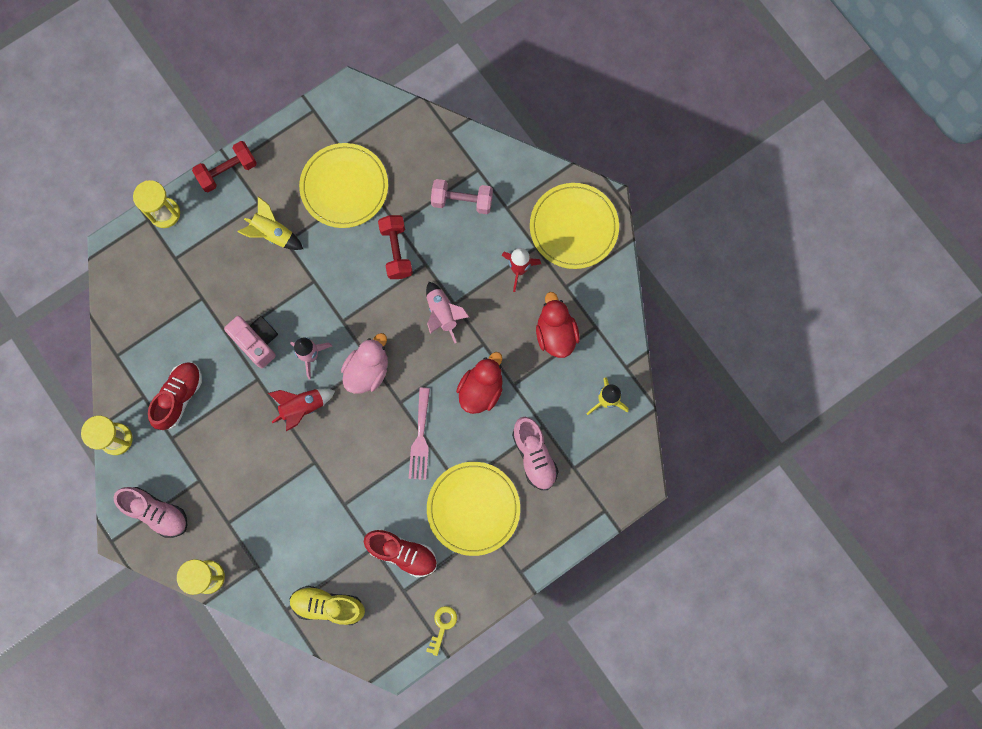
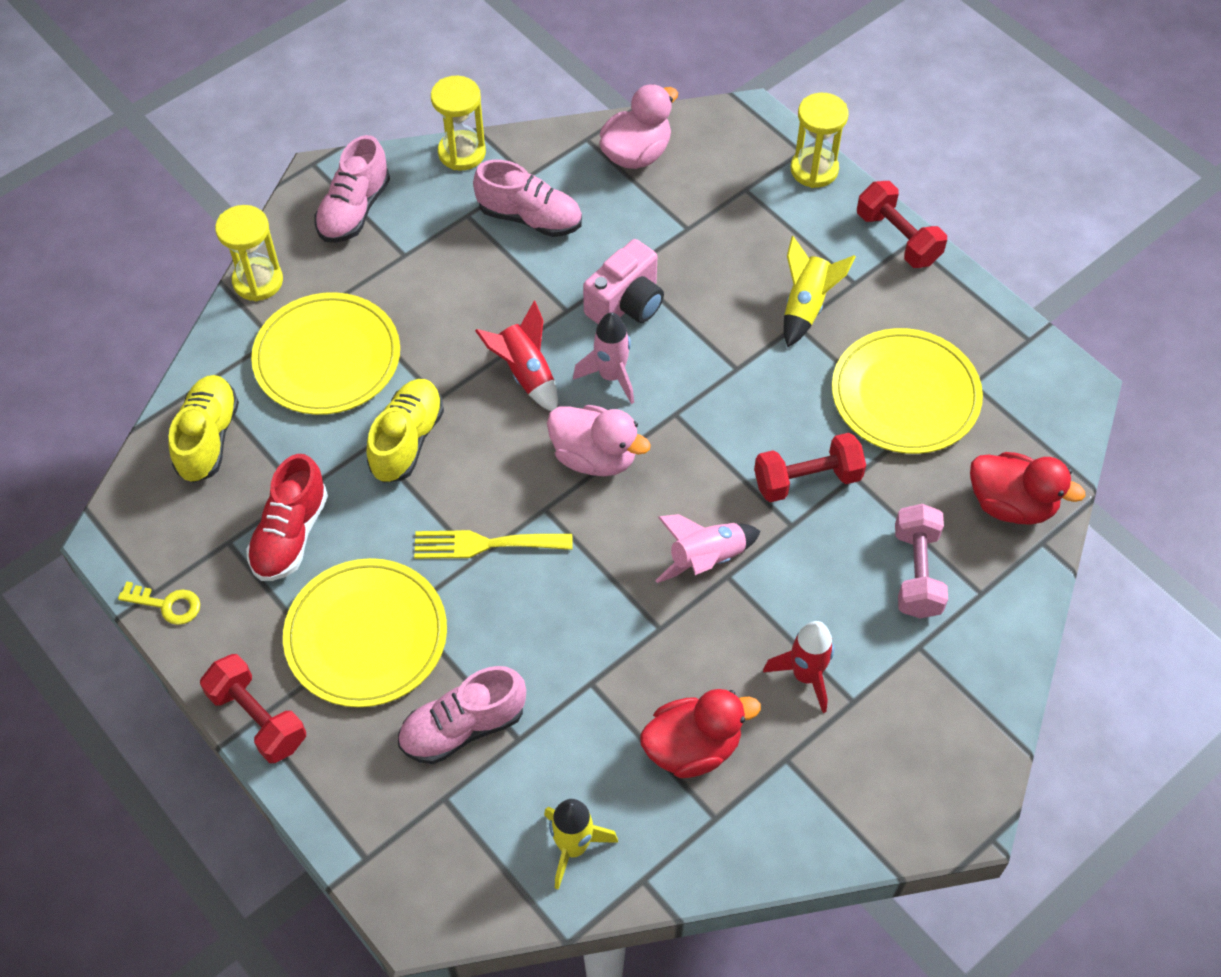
camera: 85 degrees right, 20 degrees down
red shoe [148,362,202,430] -> pink shoe [473,159,582,237]
pink fork [409,388,430,480] -> yellow fork [414,530,572,559]
red duck [456,352,503,414] -> red duck moved to [970,452,1086,525]
yellow plate [530,183,619,269] -> yellow plate moved to [251,292,400,415]
none -> red dumbbell [200,654,306,763]
none -> yellow shoe [367,379,444,483]
none -> pink duck [599,84,678,169]

